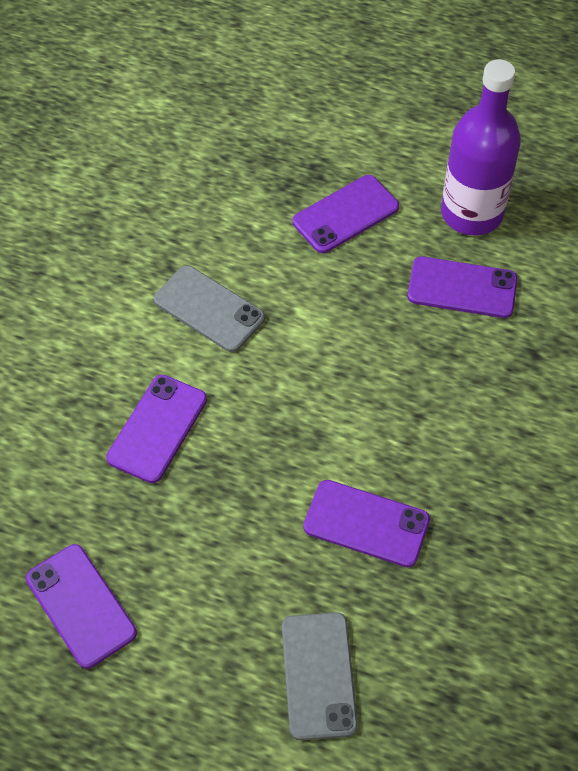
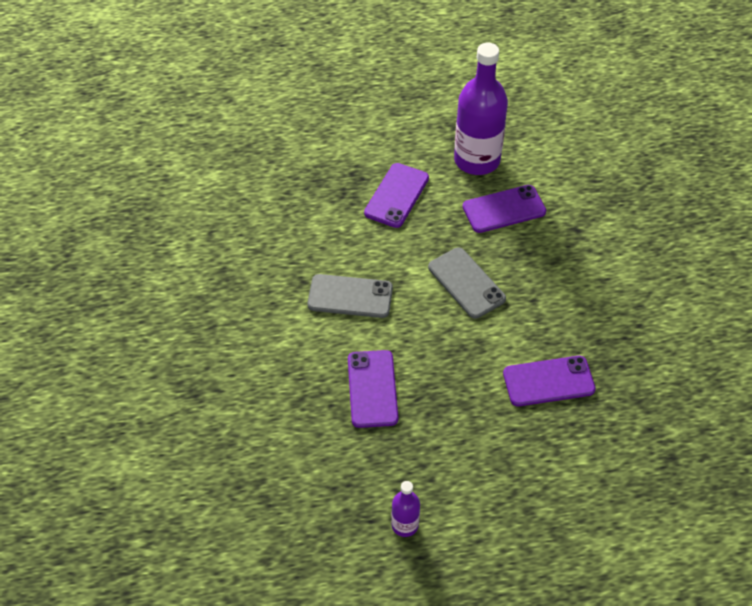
camera: 30 degrees left, 5 degrees down
purple phone [26,544,137,669] -> purple bottle [391,481,420,537]
grey phone [282,612,358,740] -> grey phone moved to [428,247,506,319]

